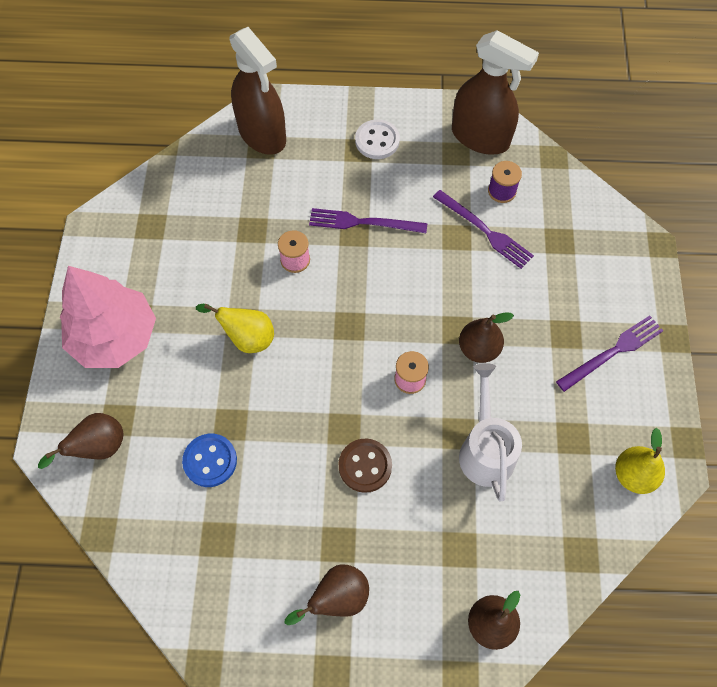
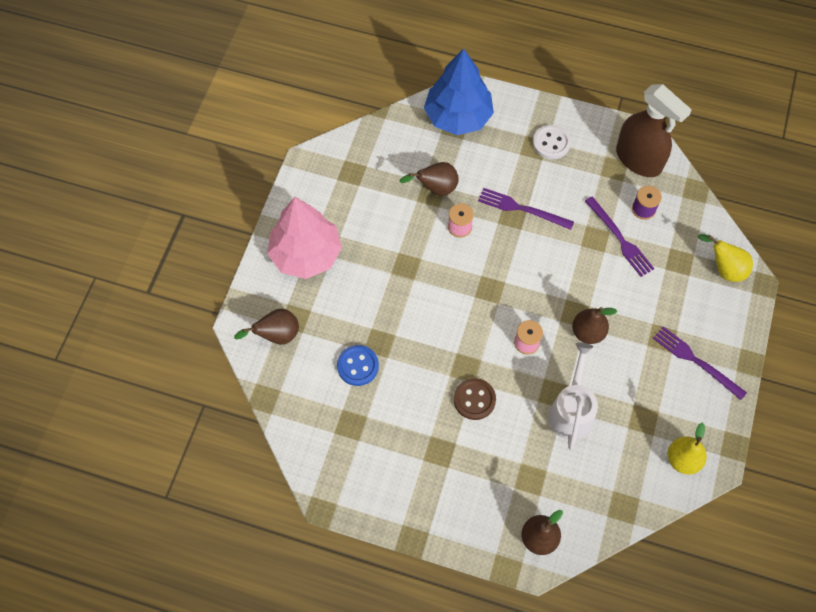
camera: 15 degrees right, 0 degrees up
yellow pear [196,304,274,353] -> yellow pear moved to [698,234,753,282]
brown spray bottle [229,27,286,155] -> blue tree [424,48,494,135]
brown pear [285,565,369,625] -> brown pear moved to [399,162,459,196]
purple fork [556,315,663,392] -> purple fork turned 120 degrees counterclockwise [653,326,747,400]

